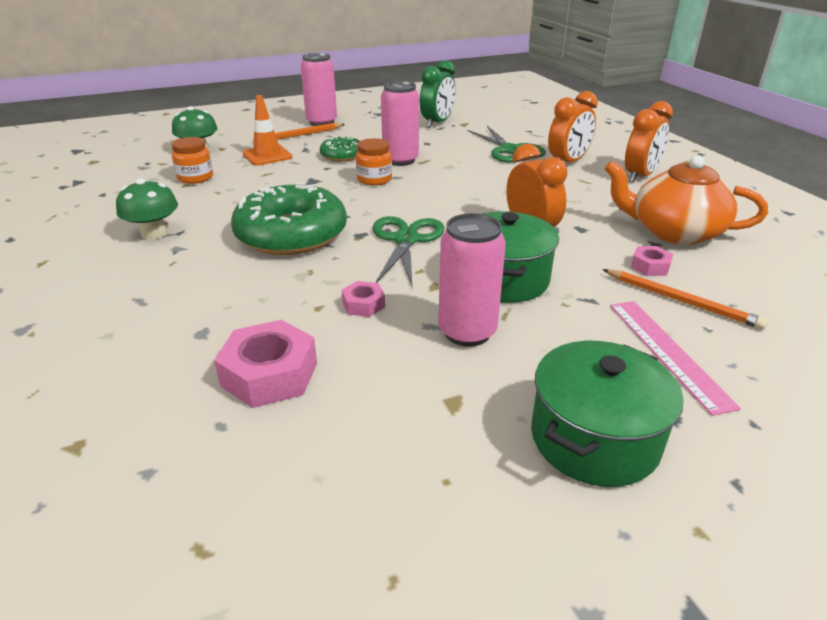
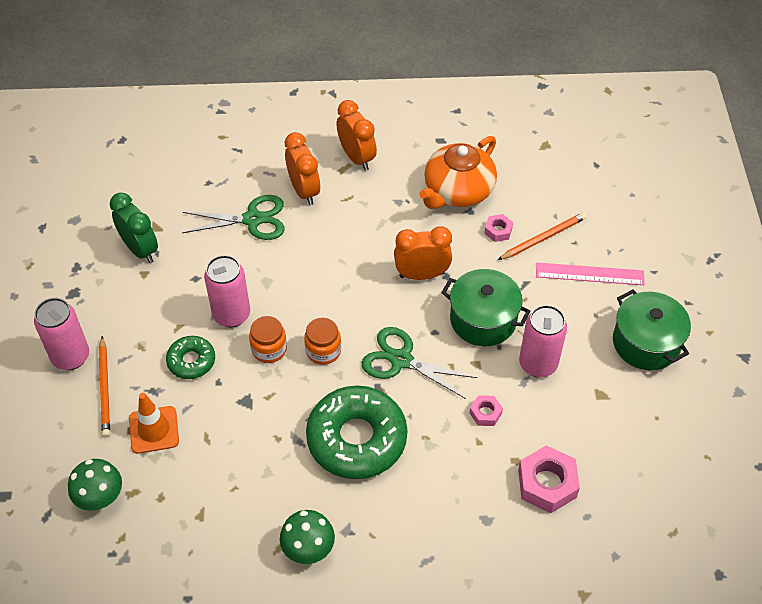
camera: 70 degrees left, 20 degrees up
orange jar [171,137,213,184] -> orange jar moved to [304,318,341,365]

